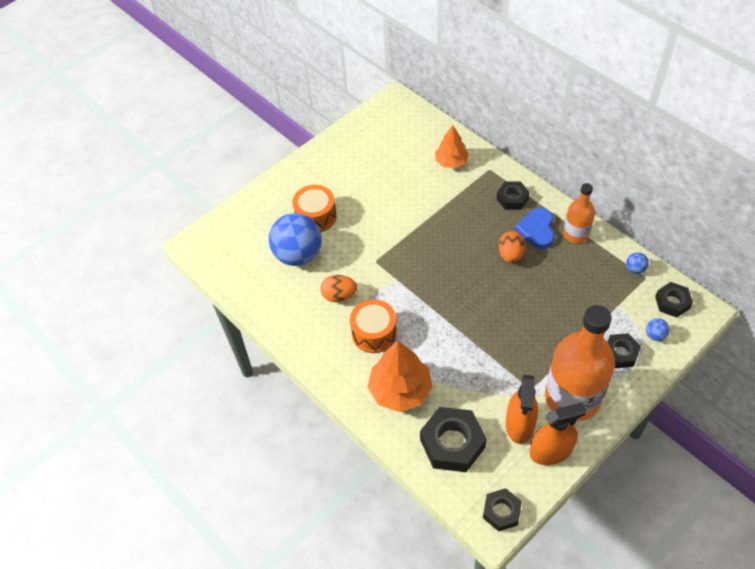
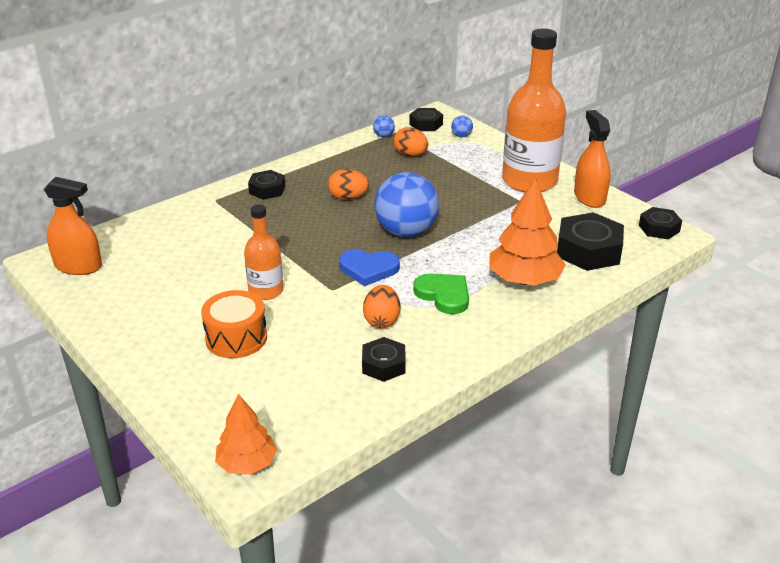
camera: 90 degrees left, 20 degrees down
blue ball [269,213,322,266] -> blue ball moved to [374,172,439,237]
orange drum [350,299,397,353] -> green heart [413,273,469,314]
orange tree [435,125,469,168] -> orange tree moved to [215,394,277,475]
orange spray bottle [506,375,538,444] -> orange spray bottle moved to [44,177,102,275]
blue heart [515,208,555,249] -> blue heart moved to [339,249,400,286]
orange bottle [563,183,595,244] -> orange bottle moved to [244,204,283,300]
black nut [608,333,641,368] -> black nut moved to [362,337,406,382]
none -> orange egg [394,127,428,156]

